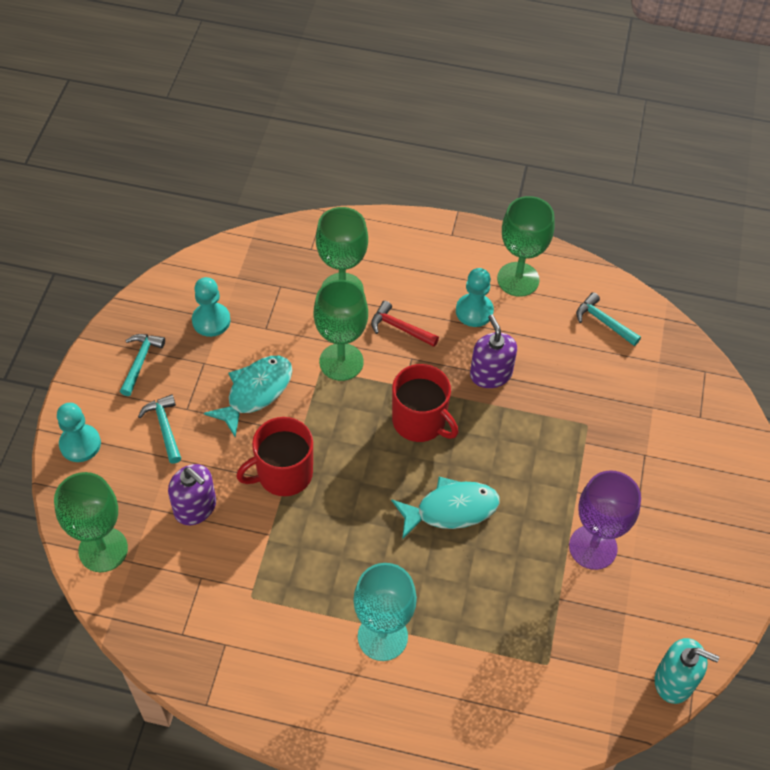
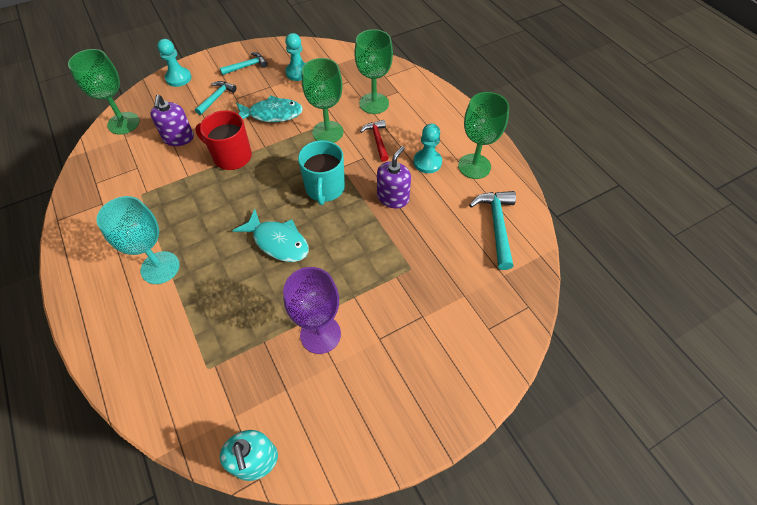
camera: 50 degrees right, 0 degrees up
red mug [392,364,458,442] -> turquoise mug [298,140,345,205]
turquoise hammer [576,292,641,346] -> turquoise hammer [469,191,516,270], size x1.55

